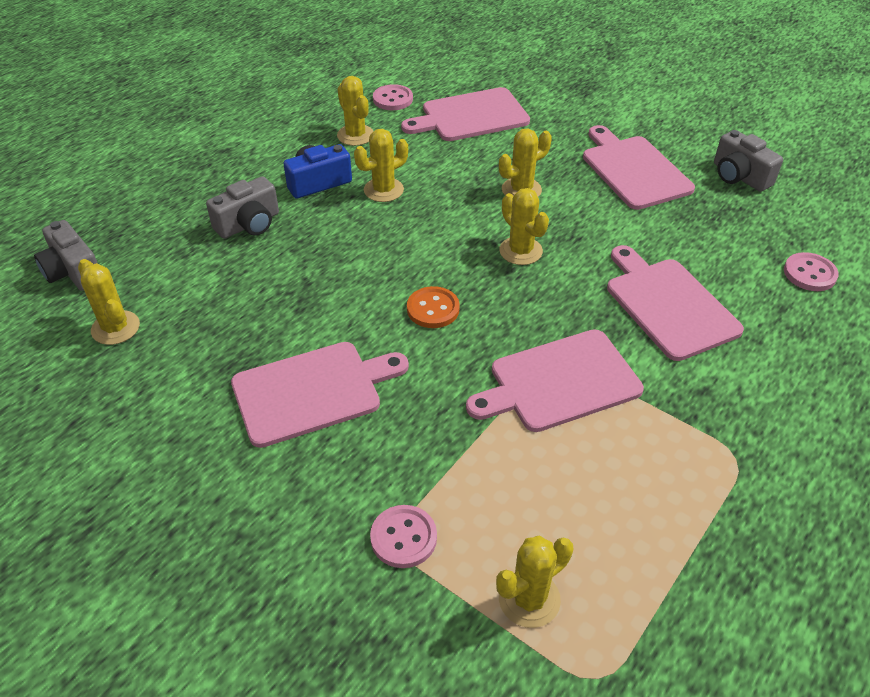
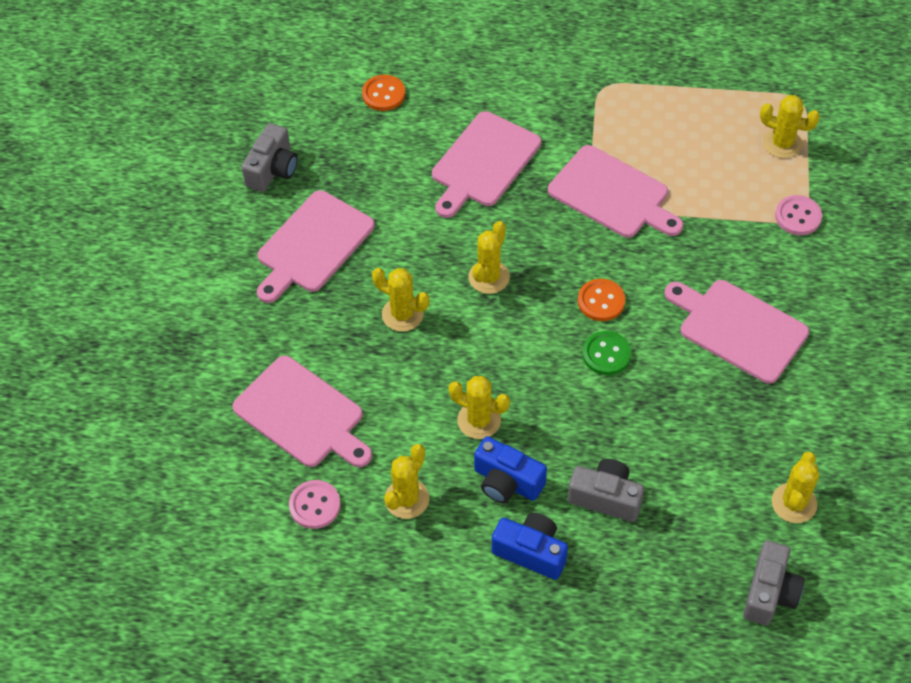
camera: 120 degrees left, 10 degrees up
pink button [784,252,839,291] -> orange button [362,75,405,111]
none -> blue camera [492,513,568,580]
none -> green button [582,331,631,375]

